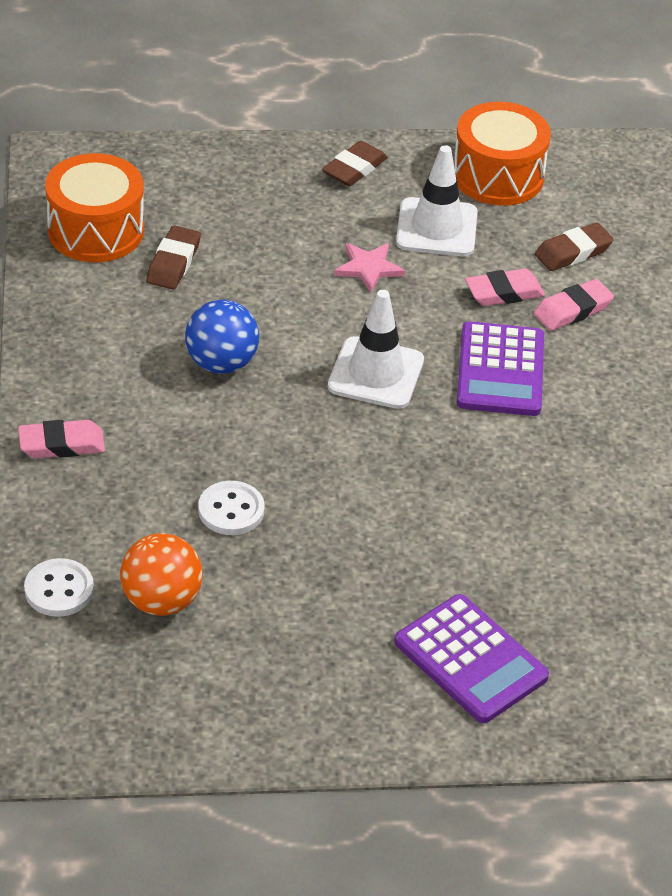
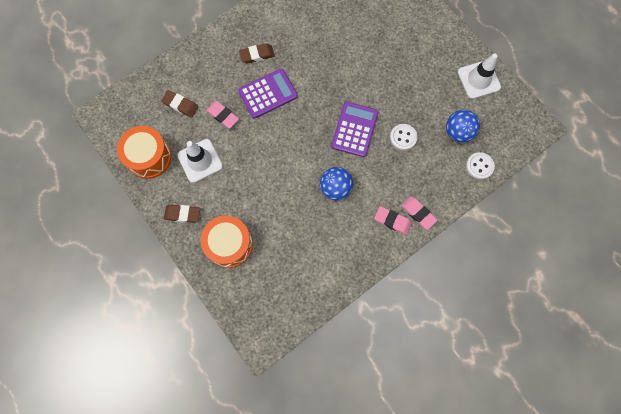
camera: 120 degrees left, 30 degrees up
orange drum [45,153,144,262] -> orange drum moved to [200,216,253,268]
orange ball [120,533,203,616] -> blue ball [446,110,480,143]
brown eraser [146,226,201,289] -> brown eraser moved to [239,43,275,64]
white traffic cone [328,290,424,409] -> white traffic cone moved to [458,53,501,99]
pink star [334,243,405,293] -> none
purple calculator [394,594,549,723] -> purple calculator moved to [331,102,378,157]
pink eraser [534,279,614,331] -> pink eraser moved to [374,206,412,235]

